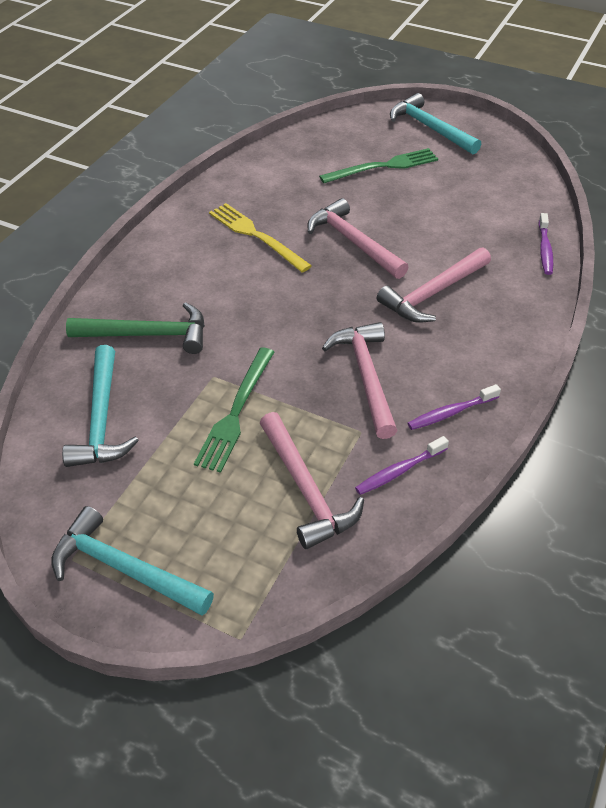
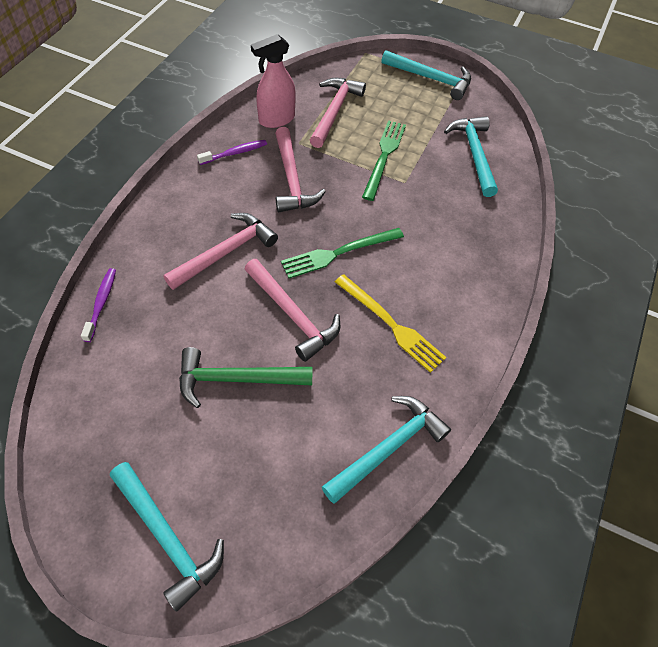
camera: 175 degrees right, 10 degrees up
green hammer [66,302,205,354] -> green hammer moved to [179,347,312,408]
pink hammer [260,412,364,549] -> pink hammer turned 45 degrees clockwise [310,78,366,148]
green fork [319,148,438,183] -> green fork moved to [281,228,404,278]
purple toothbrush [355,436,449,495] -> pink spray bottle [251,34,296,128]
none -> turquoise hammer [322,396,451,504]

